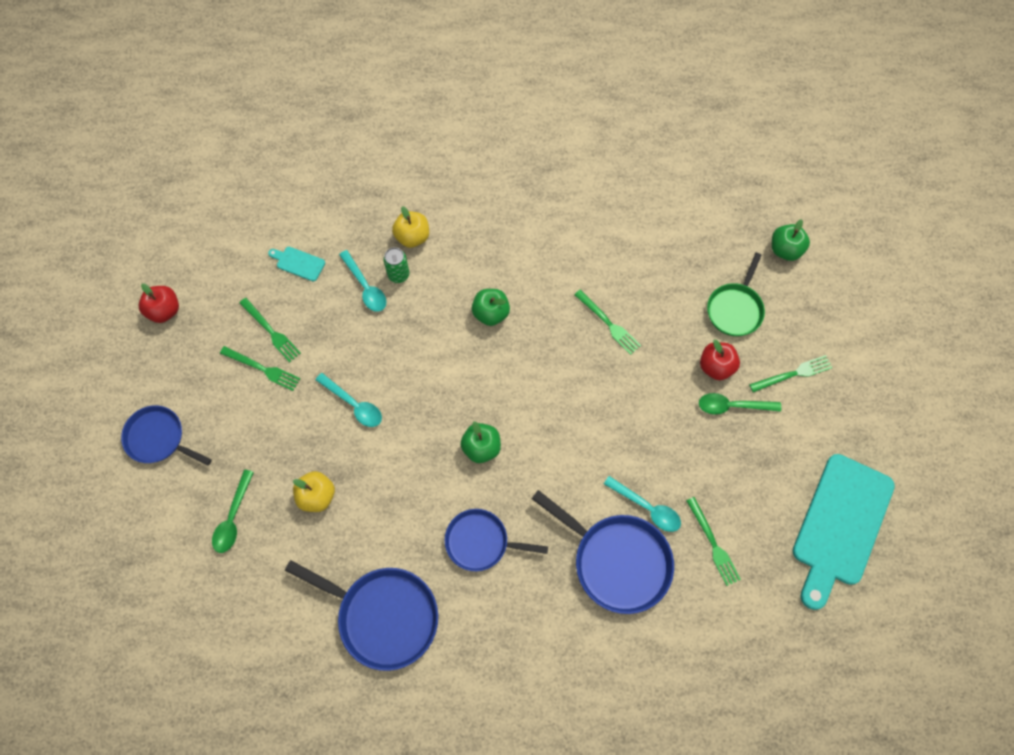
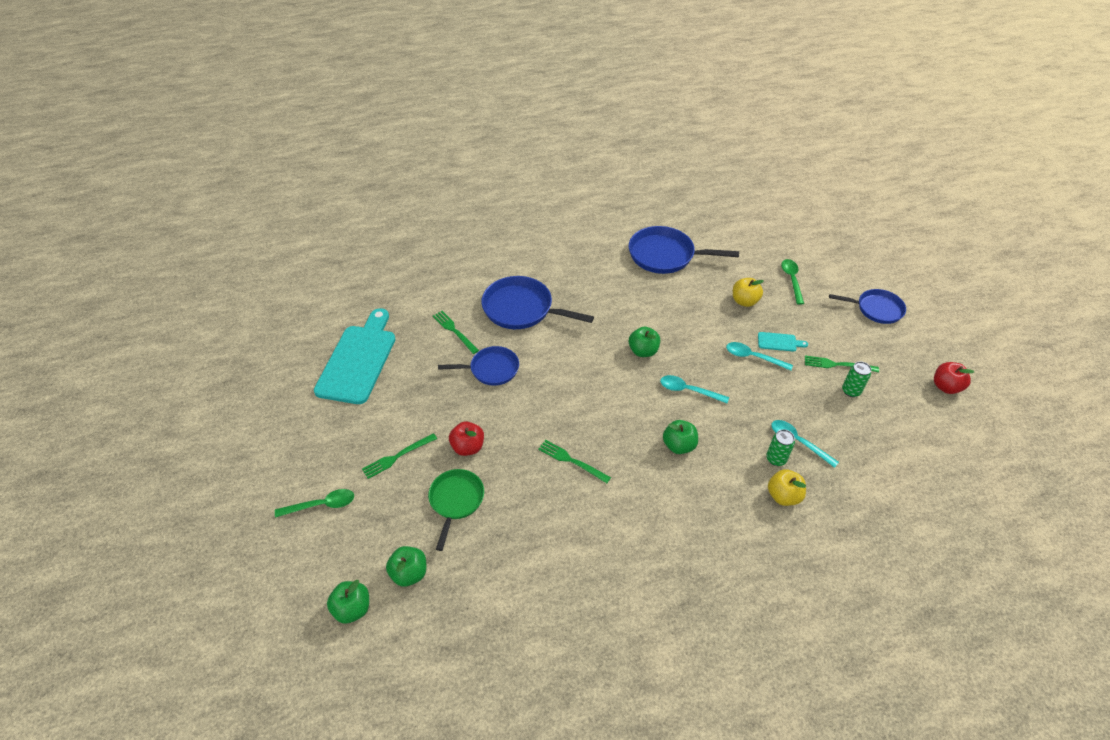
camera: 165 degrees right, 20 degrees down
green fork [239,298,301,362] -> green can [842,361,871,397]
turquoise cutting board [268,247,325,281] -> turquoise cutting board moved to [758,332,808,352]
blue pan [445,509,548,571] -> blue pan moved to [438,346,519,386]
turquoise spoon [604,476,681,532] -> turquoise spoon moved to [660,375,729,403]
green spoon [699,393,781,415] -> green spoon moved to [275,489,354,518]
none -> green apple [327,580,369,624]

